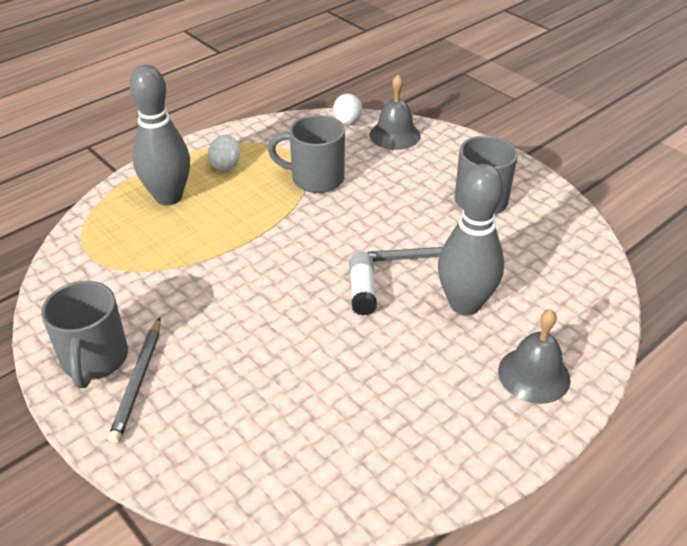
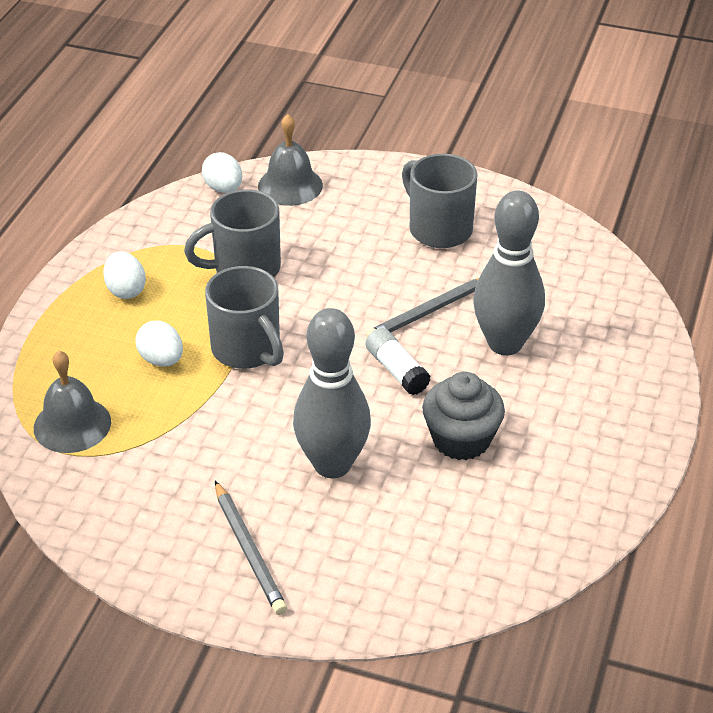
camera: 30 degrees left, 0 degrees up
grey mug [41,281,128,388] -> grey mug moved to [205,266,284,369]
grey bowling pin [129,65,190,206] -> grey bowling pin moved to [293,308,371,478]
grey bell [498,309,571,404] -> grey bell moved to [34,350,111,453]
none -> white egg [135,321,183,367]
none -> grey cupcake [422,372,505,460]

